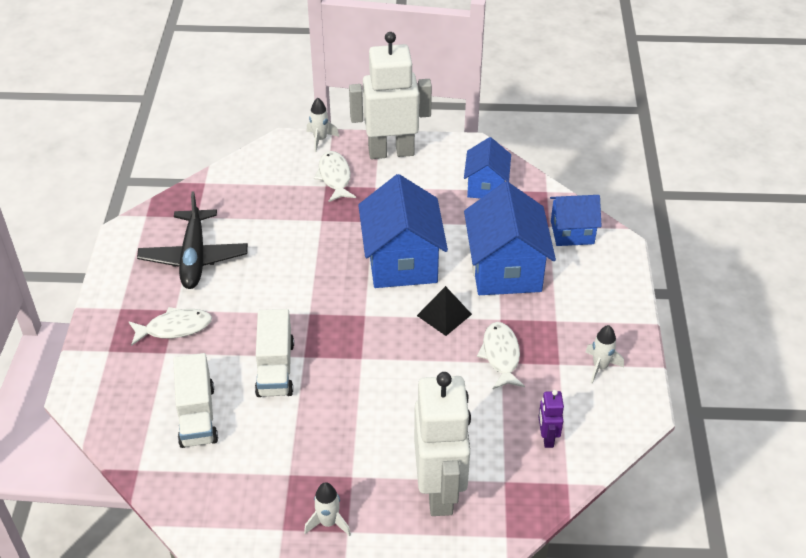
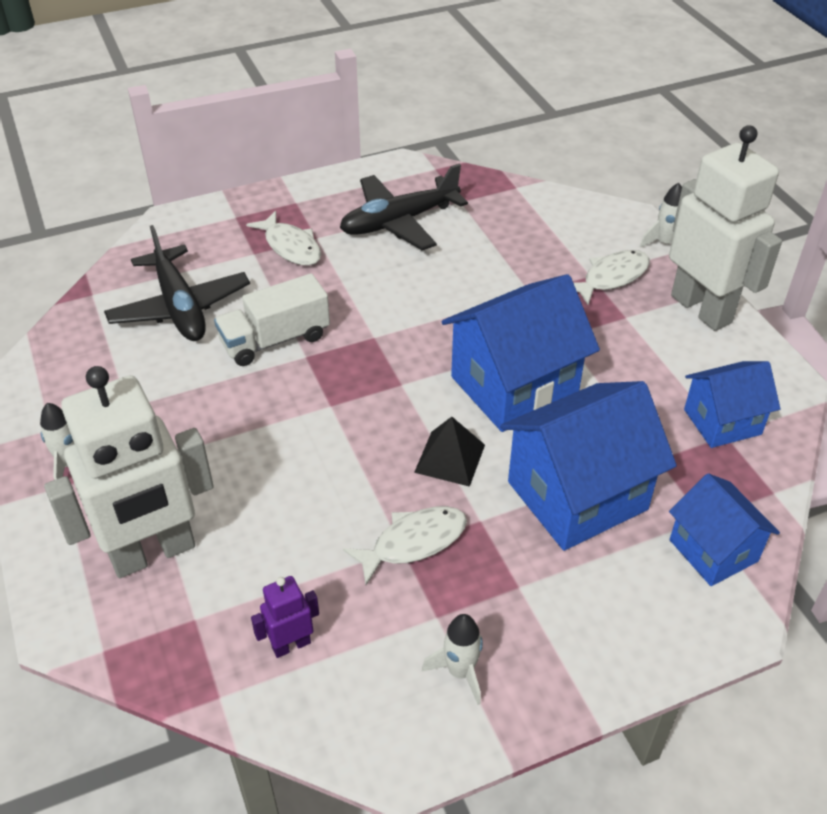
camera: 65 degrees right, 0 degrees up
white truck [173,353,218,448] -> black plane [104,225,250,341]

